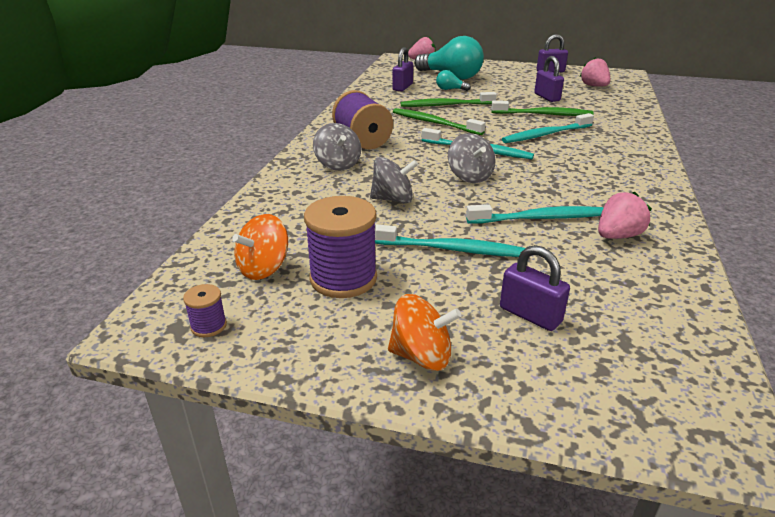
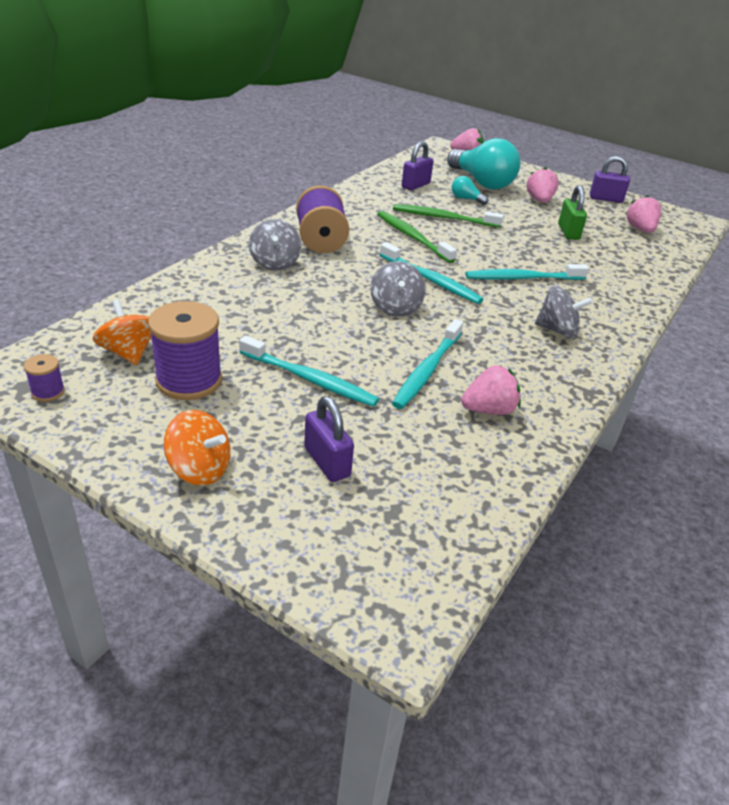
camera: 15 degrees right, 5 degrees up
orange spinning top [232,214,288,280] -> orange spinning top turned 90 degrees clockwise [93,299,151,365]
grey spinning top [370,157,418,203] -> grey spinning top moved to [535,286,593,338]
turquoise toothbrush [466,204,604,224] -> turquoise toothbrush turned 105 degrees clockwise [392,319,463,409]
green toothbrush [491,101,594,116] -> none
purple padlock [534,56,564,102] -> green padlock [558,185,587,240]
none -> pink strawberry [526,167,559,203]

